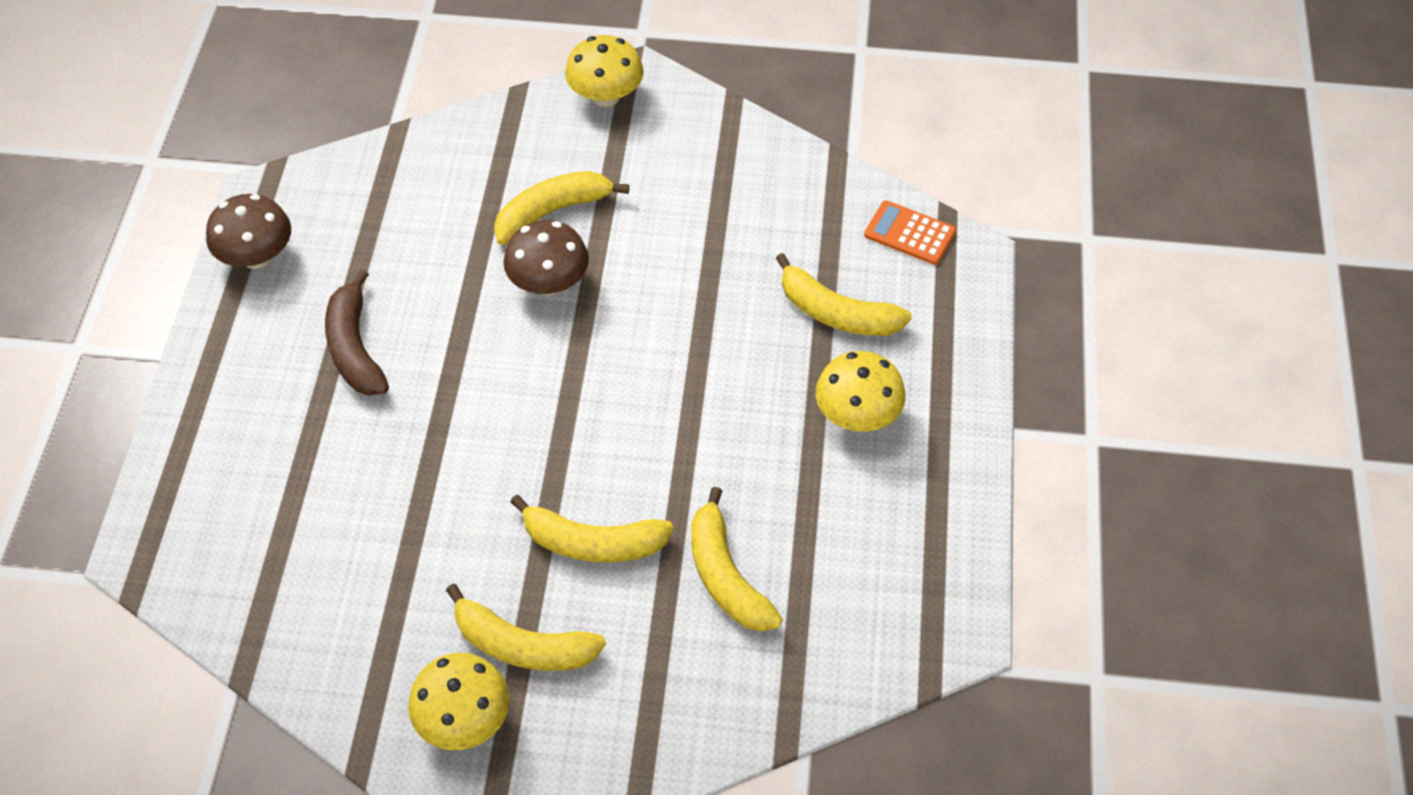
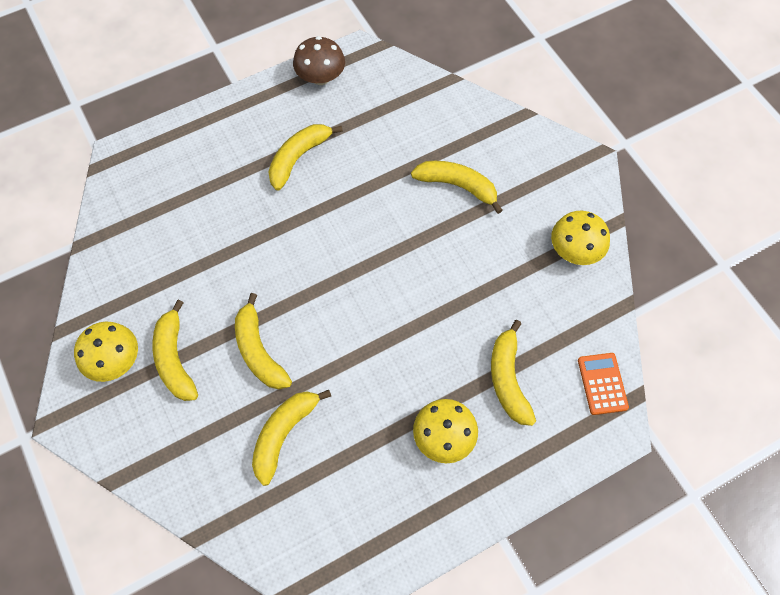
camera: 55 degrees right, 10 degrees up
brown banana [325,269,389,396] -> yellow banana [269,124,343,191]
brown mushroom [503,220,589,296] -> none
yellow mushroom [565,35,644,107] -> yellow mushroom moved to [551,211,610,265]

